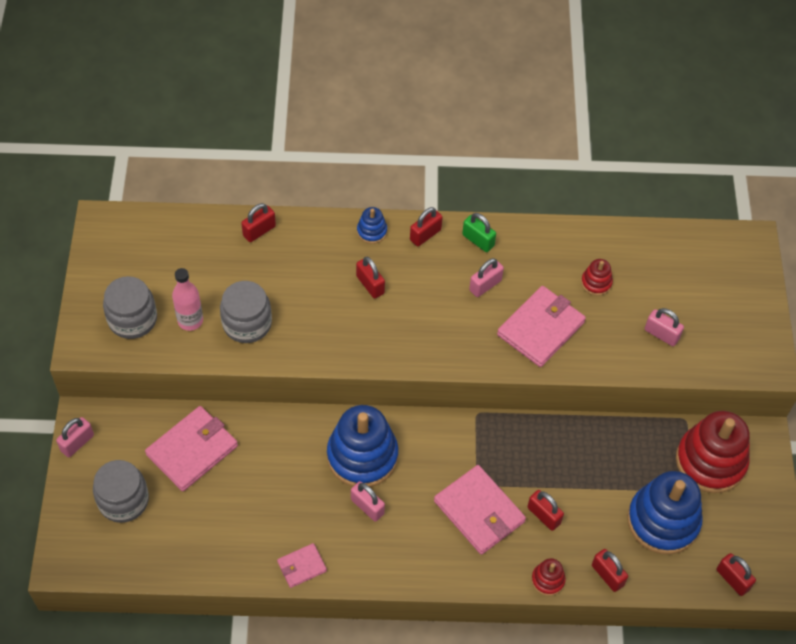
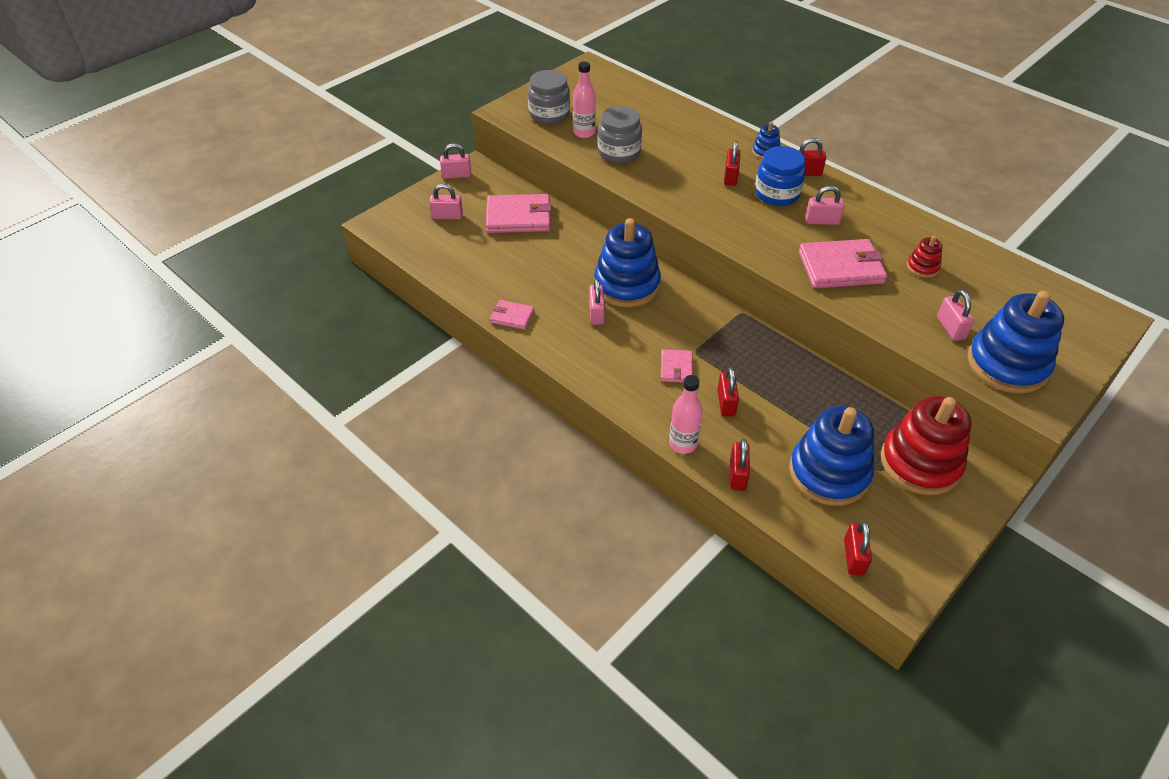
camera: 45 degrees right, 10 degrees down
grey jar [93,460,149,523] -> pink padlock [429,184,463,219]
red padlock [241,203,276,242] -> none
pink wallet [434,465,526,555] -> pink wallet [661,349,693,383], size x0.53
green padlock [462,213,496,252] -> none
red stacking toy [531,558,566,596] -> pink bottle [669,375,703,454]
none -> blue jar [755,146,806,206]
none -> blue stacking toy [967,291,1064,394]

